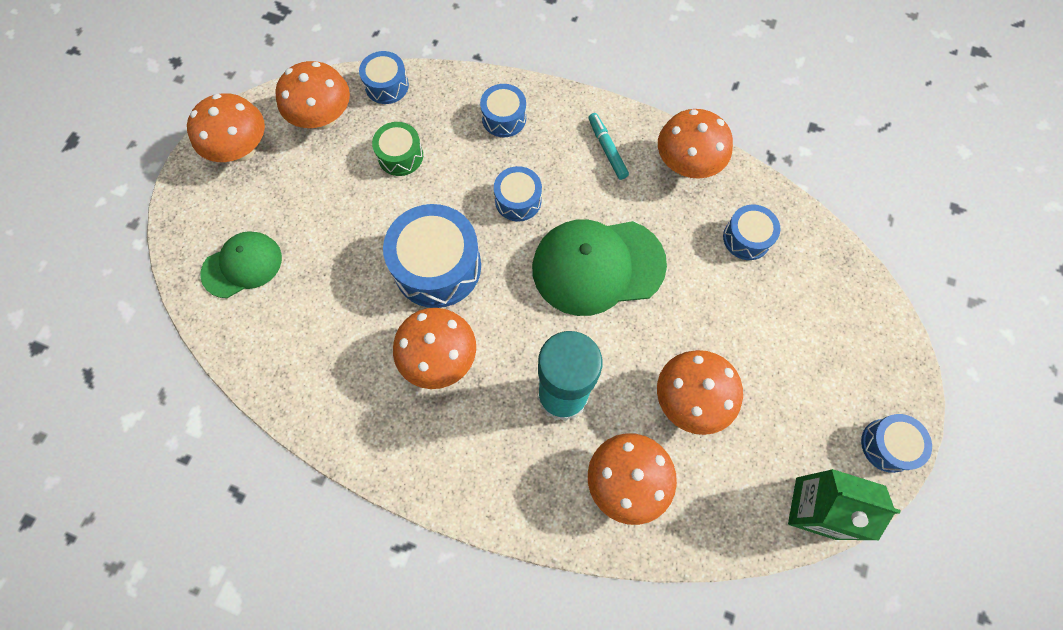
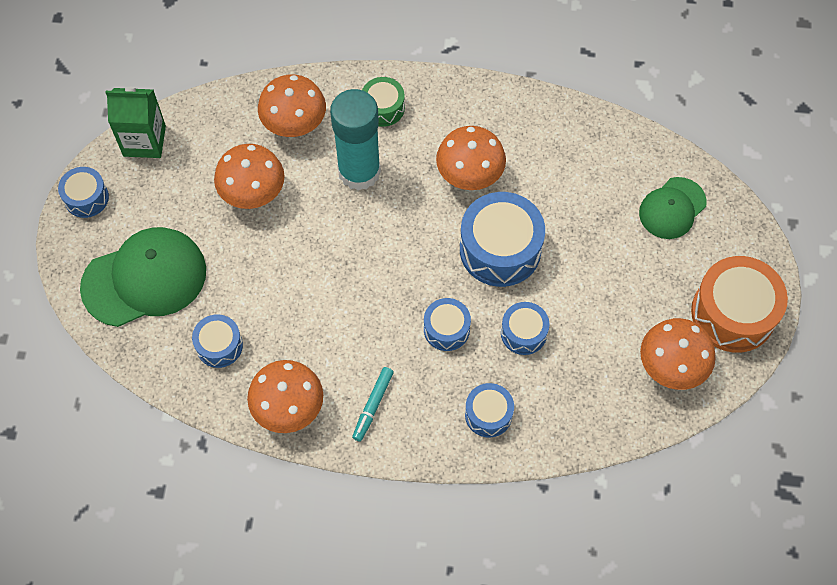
camera: 165 degrees right, 5 degrees down
orange mushroom [187,94,265,162] -> orange drum [691,256,788,353]
blue drum [359,51,409,104] -> blue drum moved to [501,302,549,355]
green drum [372,122,423,176] -> green drum moved to [362,77,405,127]
green cap [532,219,667,316] -> green cap moved to [80,227,206,327]
turquoise marker [588,113,629,180] -> turquoise marker turned 60 degrees clockwise [352,367,394,441]

